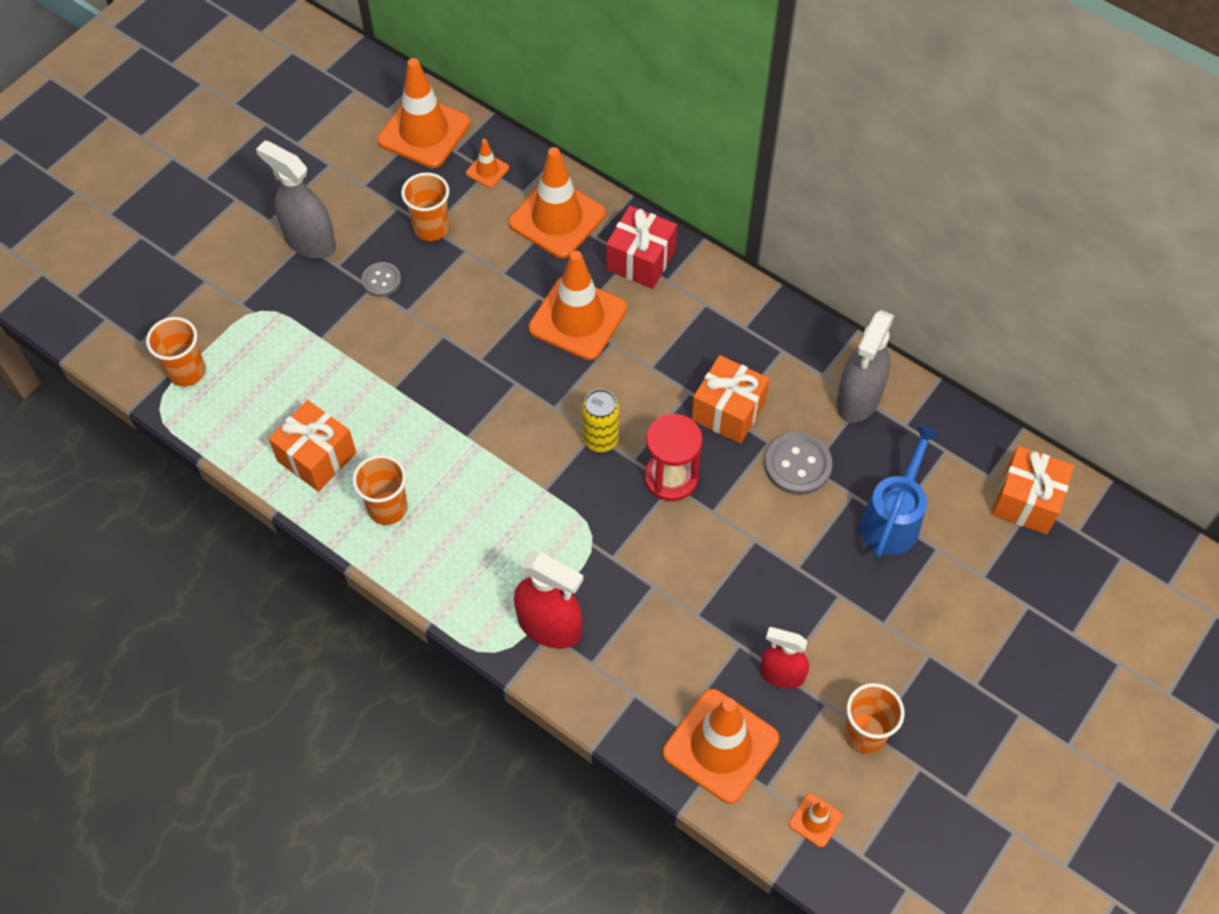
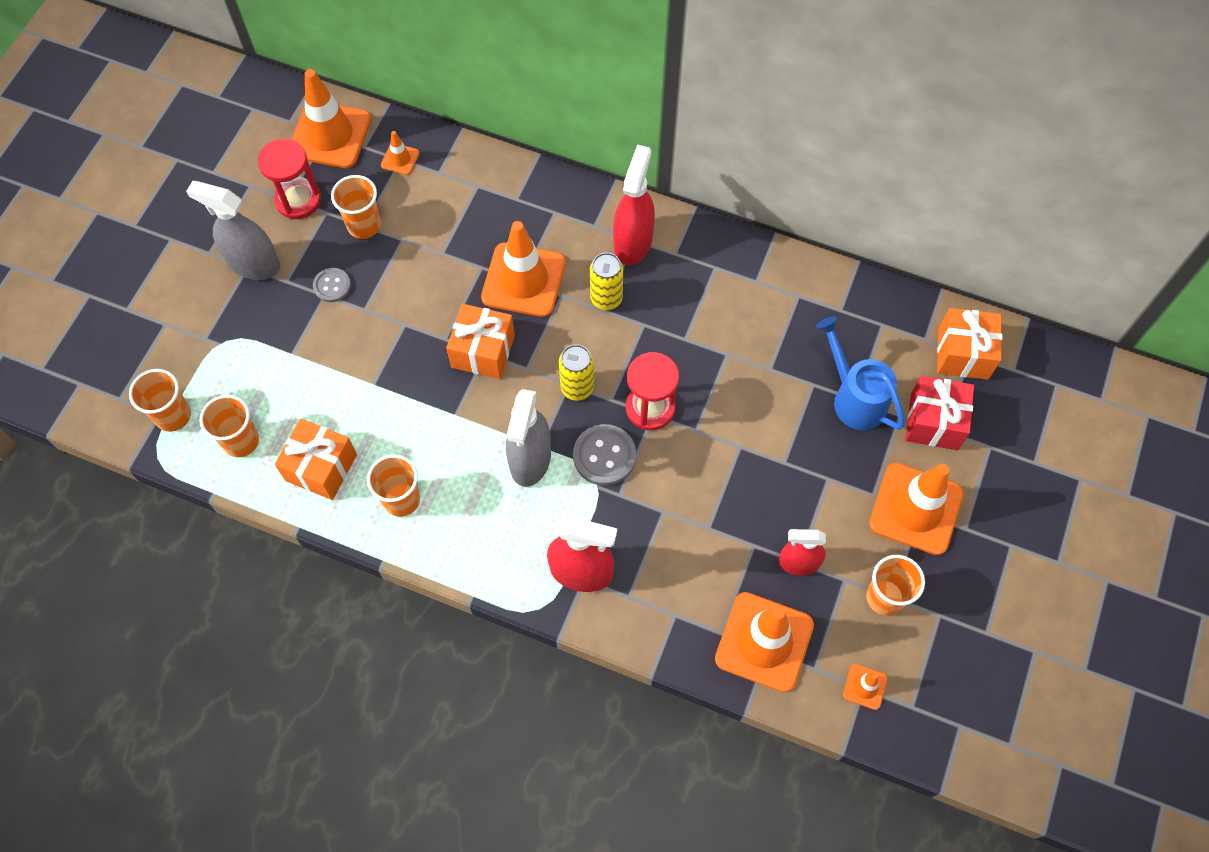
camera: 15 degrees left, 5 degrees up
orange traffic cone [508,147,606,258] -> orange traffic cone moved to [869,463,964,555]
red gift [606,206,677,289] -> red gift moved to [906,375,974,450]
orange gift [691,355,770,444] -> orange gift moved to [446,304,515,379]
grey button [765,432,832,495] -> grey button moved to [573,424,636,486]
grey spray bottle [837,310,894,422] -> grey spray bottle moved to [506,389,551,487]
blue watering can [860,424,940,558] -> blue watering can turned 45 degrees counterclockwise [816,316,905,430]
none -> orange cup [199,395,259,457]
none -> red hourglass [258,139,321,219]
none -> yellow can [590,253,623,310]
none -> red spray bottle [613,145,655,265]

